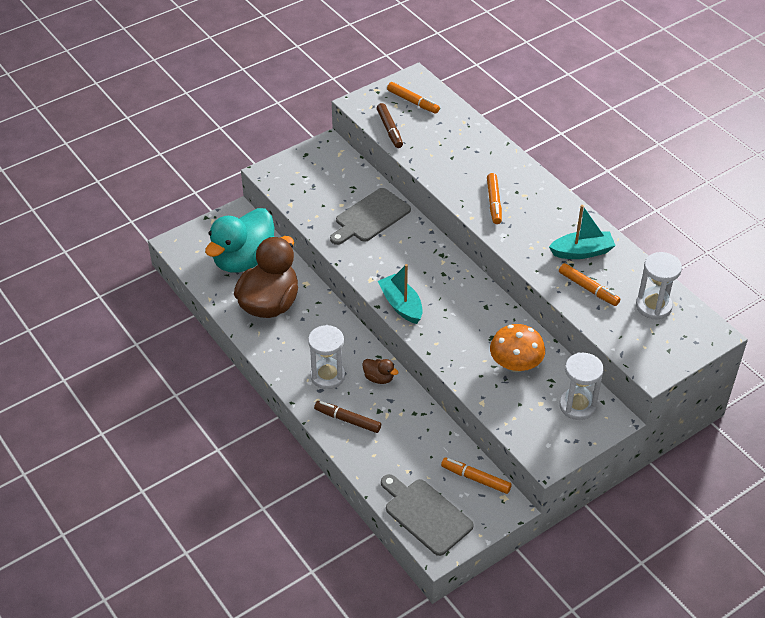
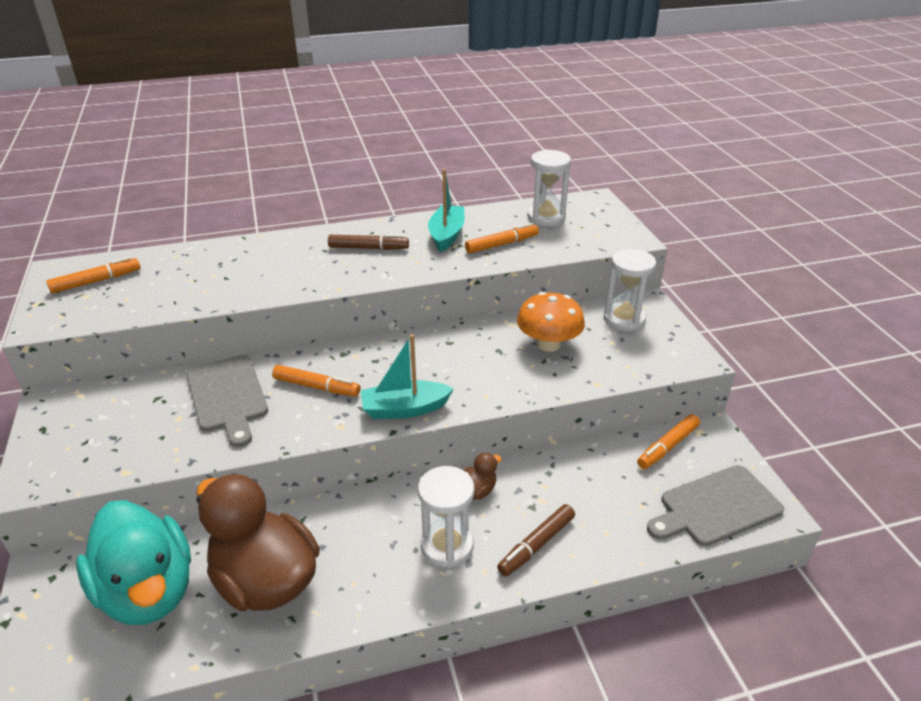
camera: 70 degrees left, 10 degrees down
brown marker [377,103,403,148] -> brown marker moved to [328,234,409,250]
orange marker [487,173,502,224] -> orange marker moved to [272,365,360,396]

